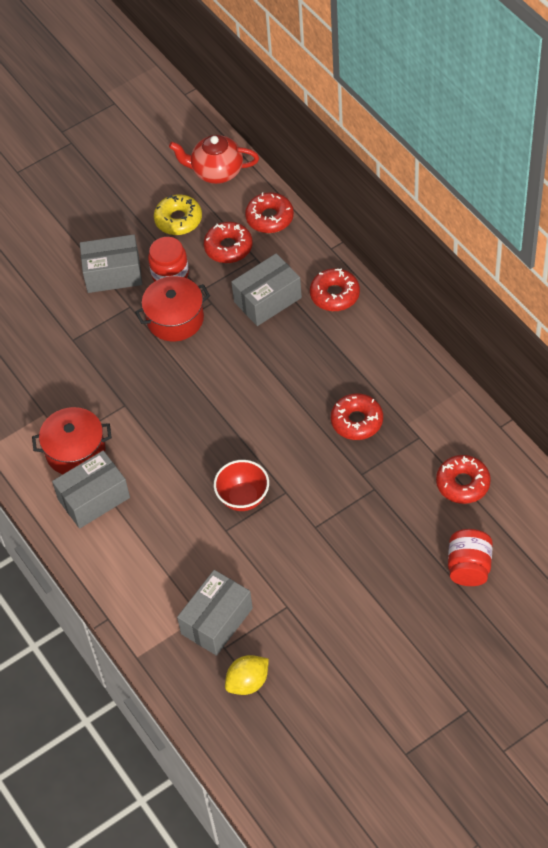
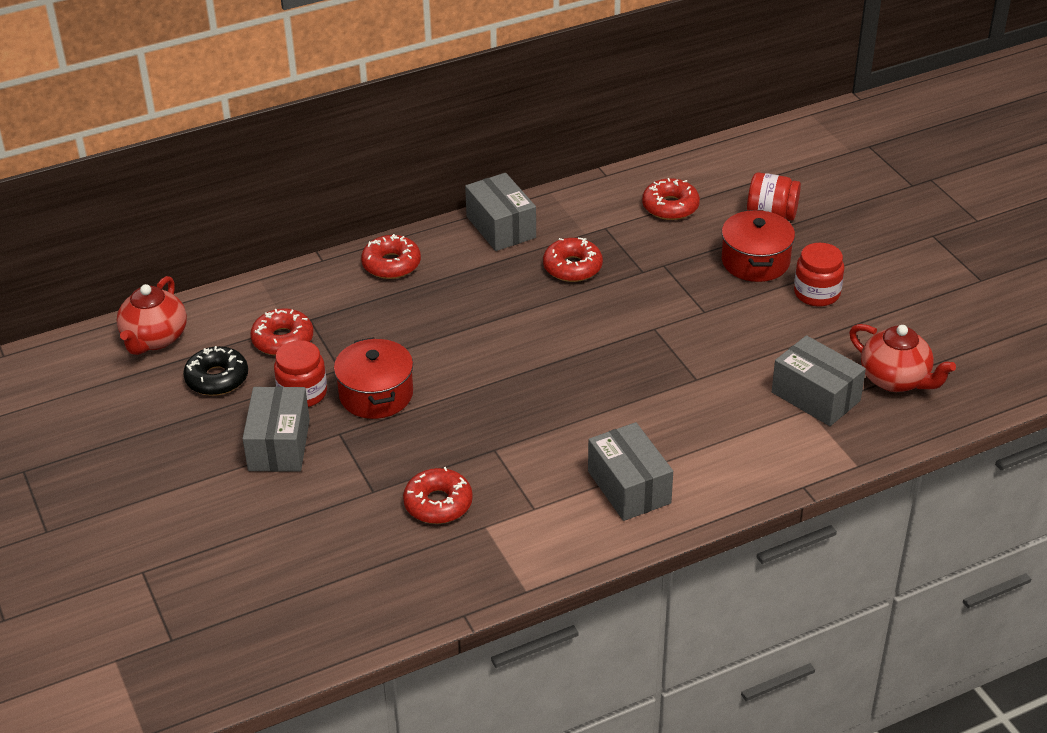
camera: 85 degrees left, 15 degrees down
red pot [32,407,112,474] -> red pot moved to [722,210,795,282]
yellow donut [154,194,202,235] -> black donut [183,346,248,396]
red bowl [214,460,269,511] -> none
yellow lemon [225,655,269,695] -> red teapot [849,324,956,392]
grey box [231,253,302,326] -> grey box moved to [465,173,536,251]
red donut [245,192,294,233] -> red donut moved to [403,467,473,524]
none -> red jar [794,243,844,307]

